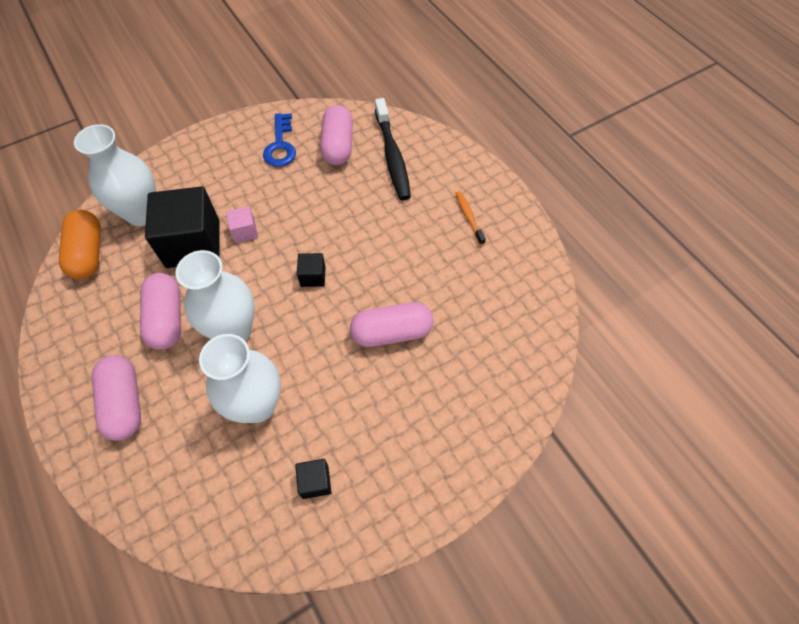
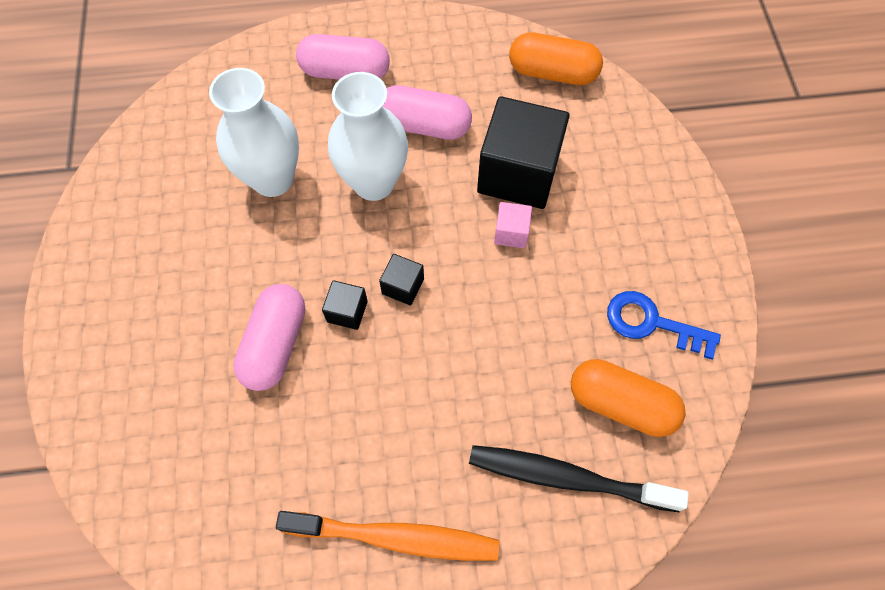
camera: 115 degrees right, 5 degrees up
white vase [74,124,156,226] -> none
black cube [295,459,332,499] -> black cube moved to [322,280,368,330]
pink capsule [320,105,353,165] -> orange capsule [571,359,685,437]
orange toothbrush [455,191,486,245] -> orange toothbrush [276,511,499,561], size x1.97

